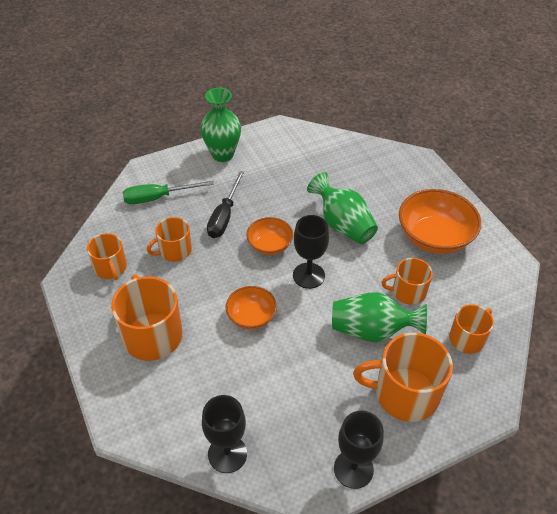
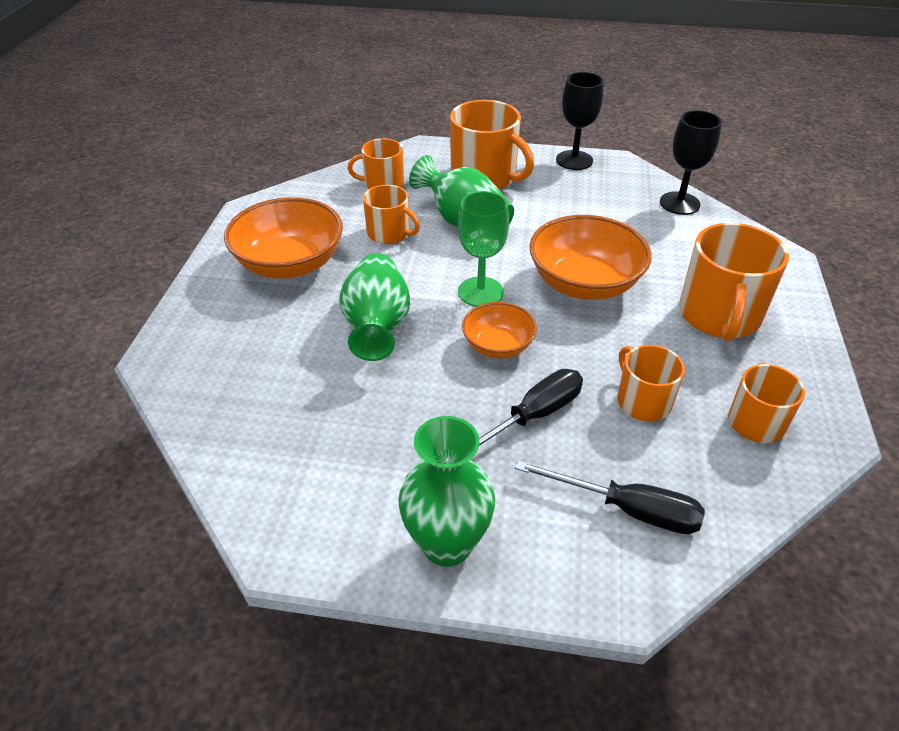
camera: 145 degrees left, 5 degrees down
green screwdriver [123,181,214,204] -> black screwdriver [515,460,705,534]
orange mug [147,217,192,262] -> orange mug turned 120 degrees counterclockwise [617,345,685,422]
orange bowl [226,286,277,329] -> orange bowl [529,215,652,300], size x1.74
black goblet [293,215,329,289] -> green goblet [458,191,509,307]

